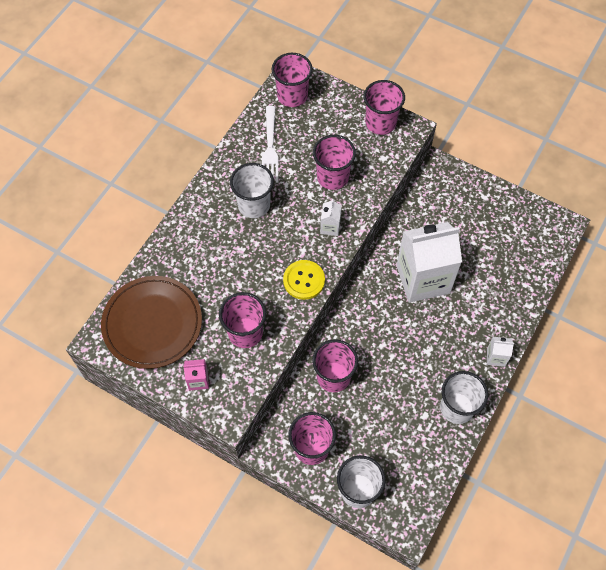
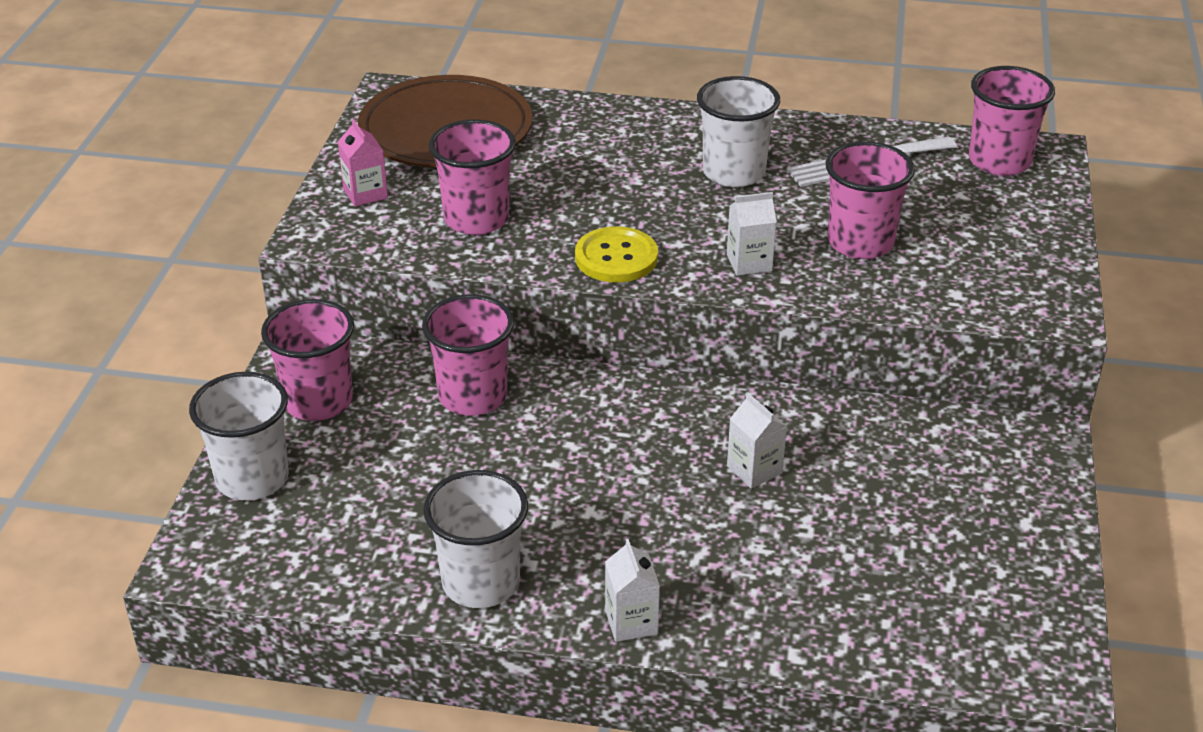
camera: 70 degrees right, 25 degrees down
pink cup [364,80,405,135] -> none
white carton [396,222,462,303] -> white carton [727,393,787,489], size x0.41

